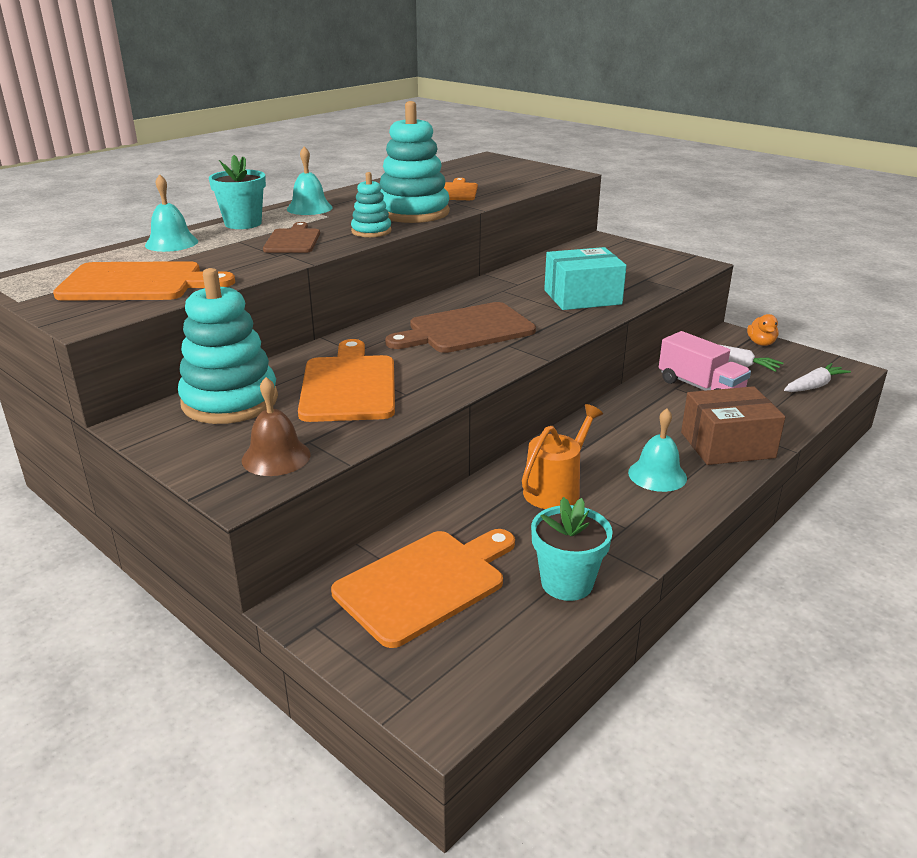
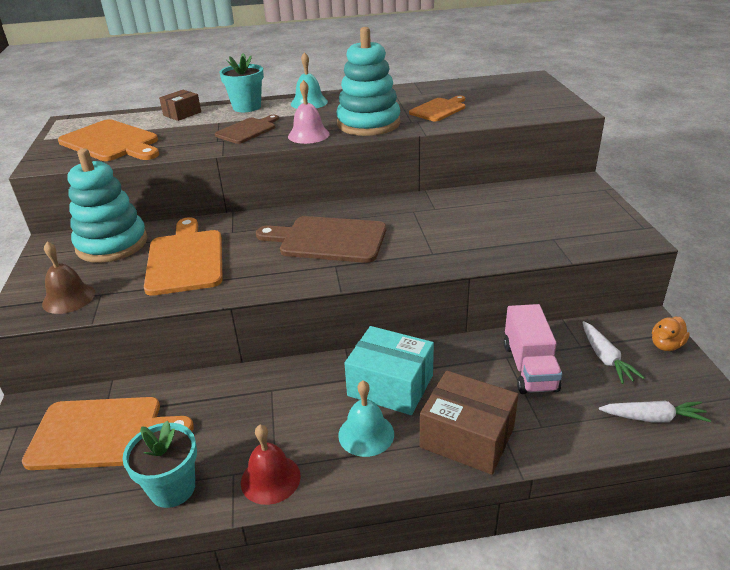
camera: 40 degrees right, 5 degrees up
turquoise bell [145,174,198,252] -> brown box [159,90,201,121]
orange cutting board [298,339,395,422] -> orange cutting board turned 45 degrees counterclockwise [144,217,223,296]
turquoise stacking toy [351,172,392,237] -> pink bell [288,80,330,144]
orange watering can [522,404,603,509] -> none
turquoise box [544,247,627,310] -> turquoise box moved to [344,326,434,415]
none -> red bell [241,425,301,505]

